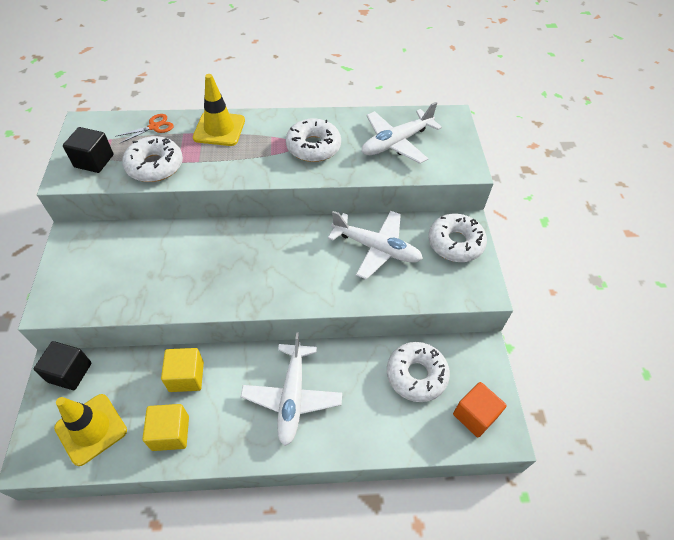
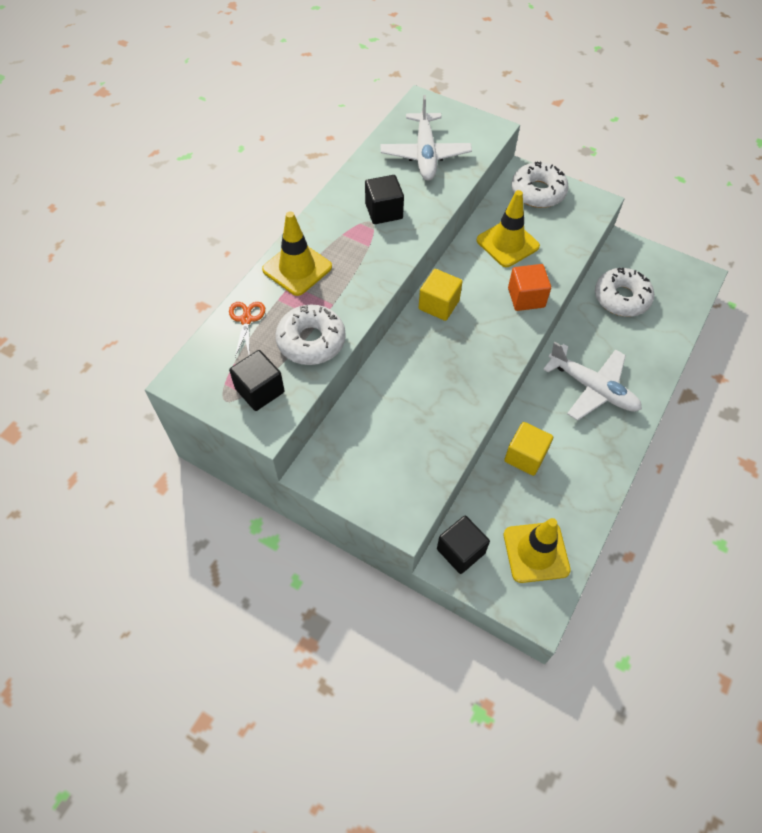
camera: 55 degrees left, 5 degrees up
yellow cube [142,404,189,451] -> yellow cube moved to [418,269,463,321]
white donut [286,118,341,162] -> black cube [365,175,404,224]
white plane [328,211,423,280] -> yellow traffic cone [477,190,540,267]
orange cube [453,382,507,437] -> orange cube moved to [508,264,551,311]

